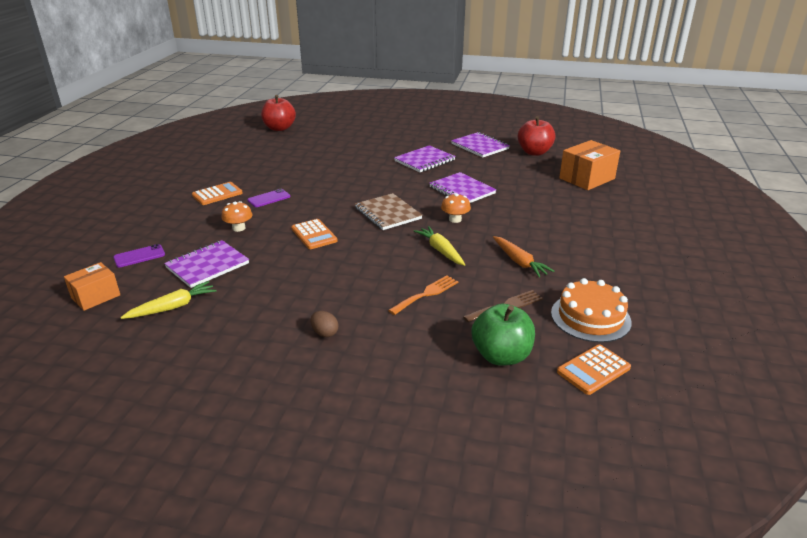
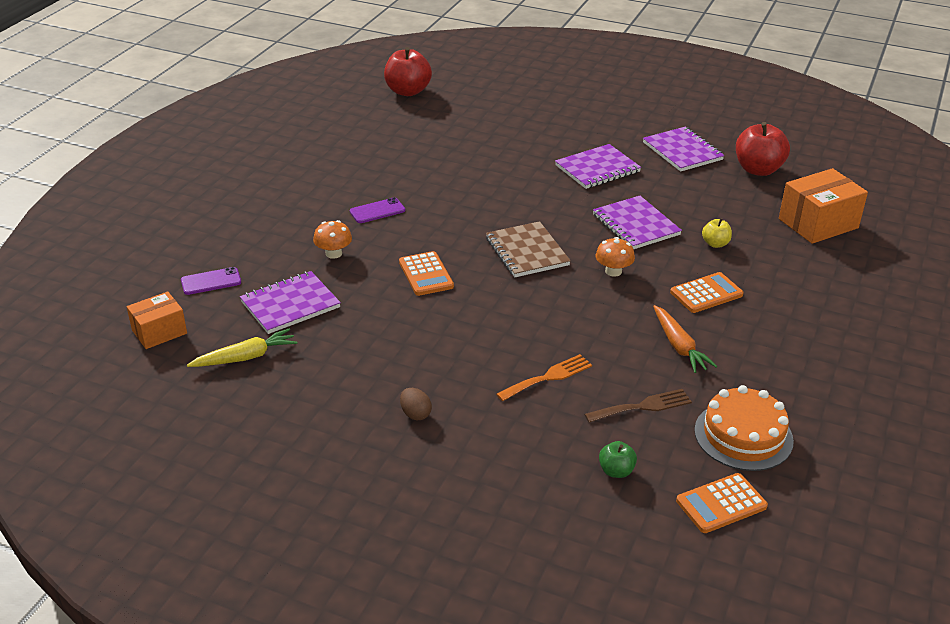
camera: 10 degrees right, 5 degrees up
orange calculator [192,182,243,205] -> orange calculator moved to [670,272,744,313]
yellow carrot [414,226,465,266] -> none
green apple [472,304,535,366] -> green apple [599,441,637,478], size x0.51
none -> yellow apple [702,218,732,248]

